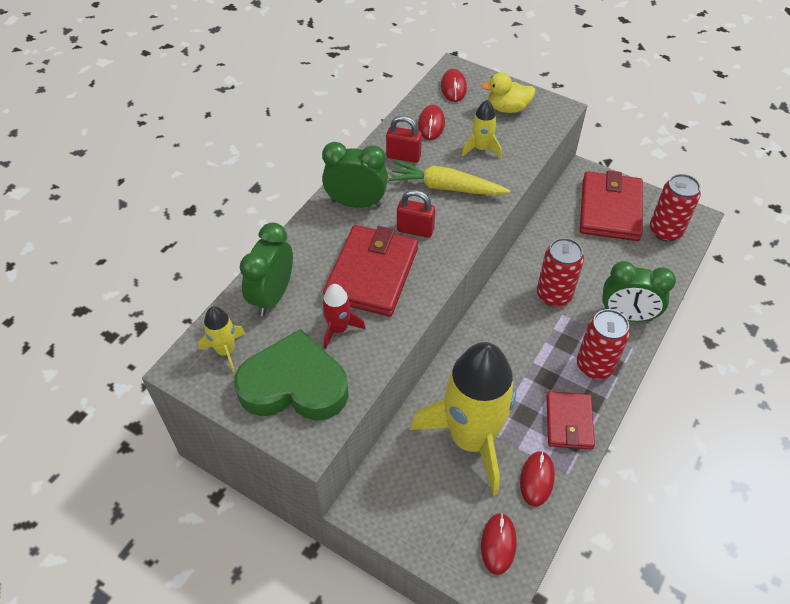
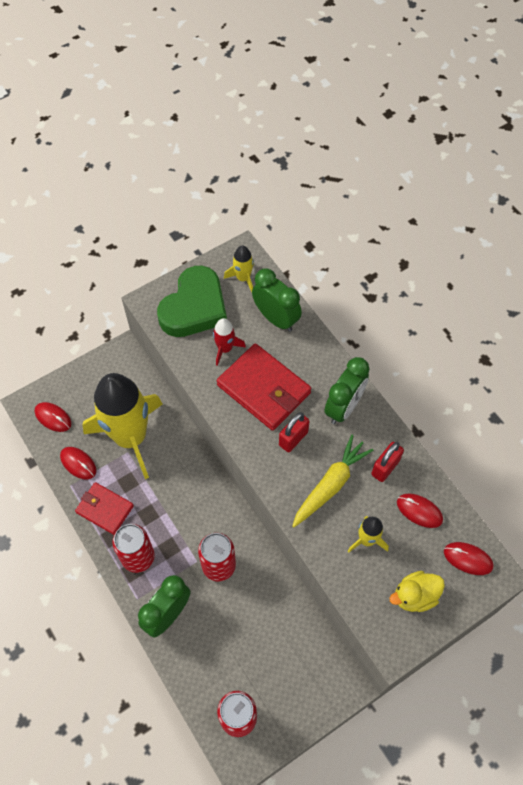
camera: 115 degrees right, 10 degrees up
yellow duck [481,72,535,113] -> yellow duck turned 135 degrees counterclockwise [390,571,445,612]
red wallet [580,170,643,241] -> none

